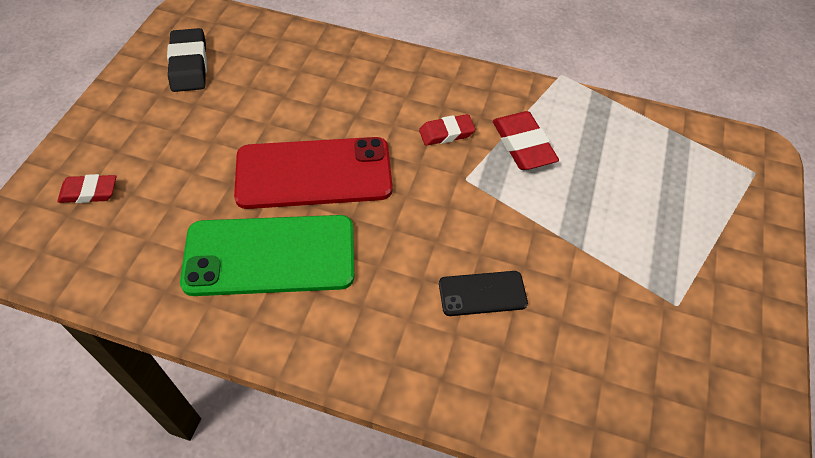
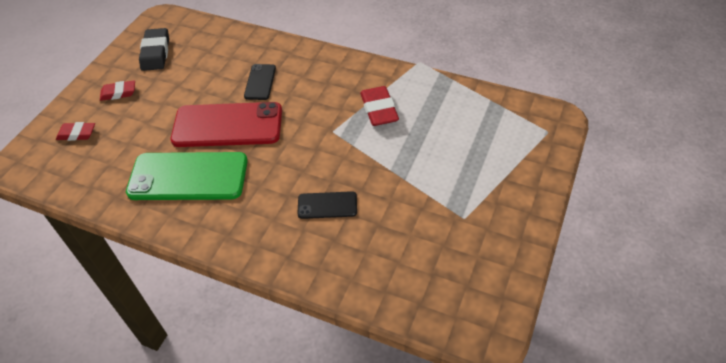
camera: 10 degrees right, 5 degrees down
red eraser [419,114,475,146] -> red eraser moved to [100,80,135,101]
none -> black phone [244,64,276,100]

